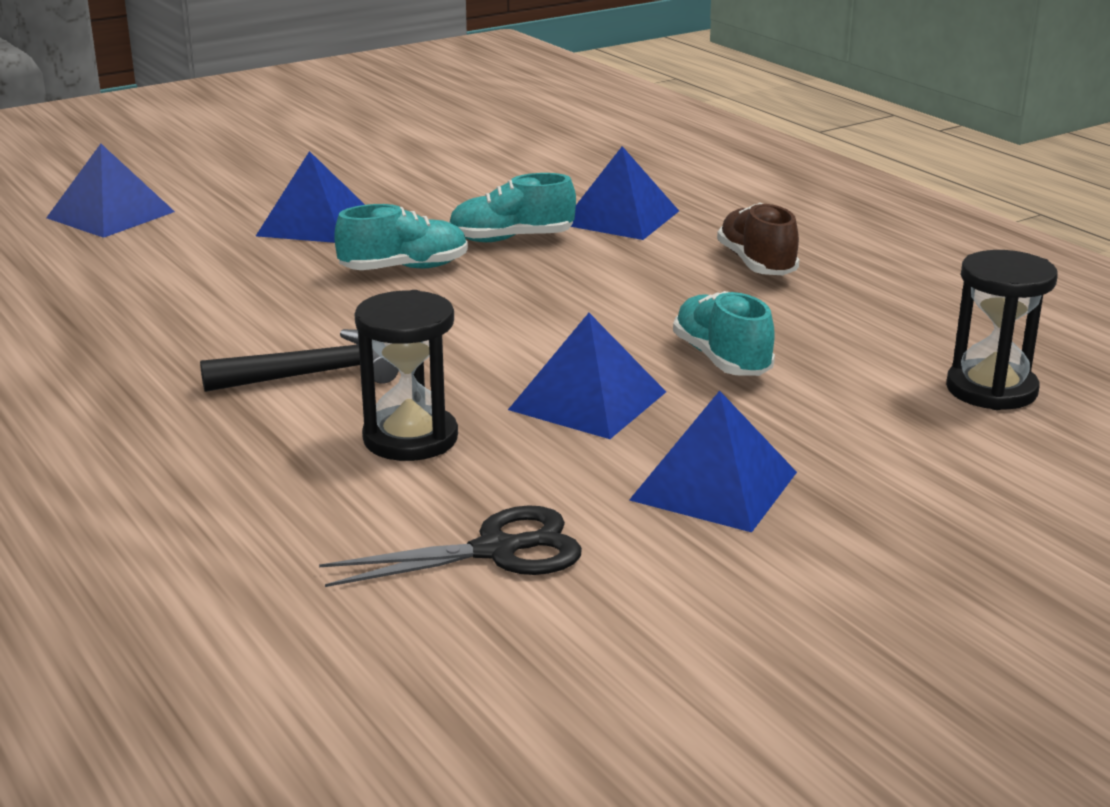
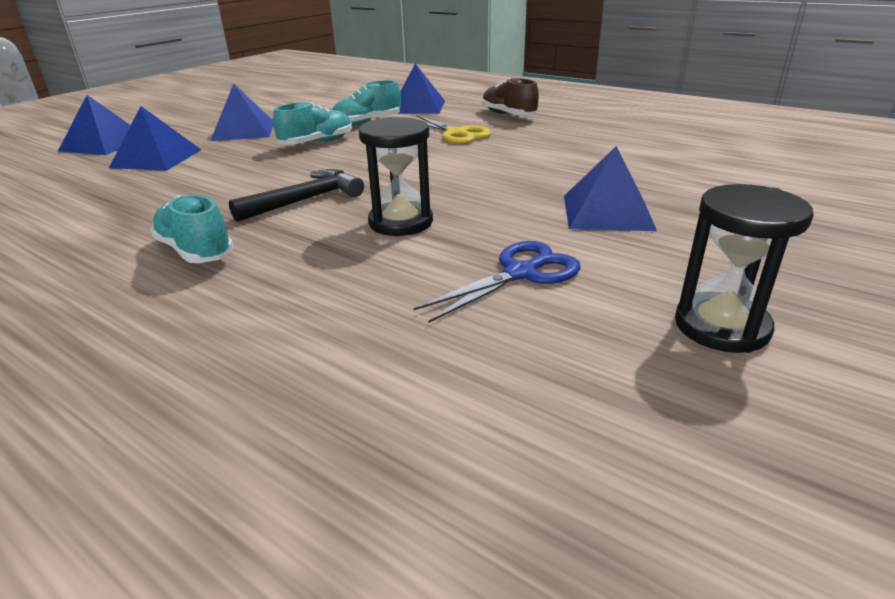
camera: 20 degrees left, 5 degrees up
black scissors [319,505,582,587] -> blue scissors [414,241,581,323]
blue pyramid [508,313,666,439] -> blue pyramid moved to [109,106,201,171]
turquoise shoe [673,291,775,376] -> turquoise shoe moved to [150,195,234,263]
black hourglass [946,250,1058,410] -> black hourglass moved to [675,184,814,353]
none -> yellow scissors [416,115,491,144]

